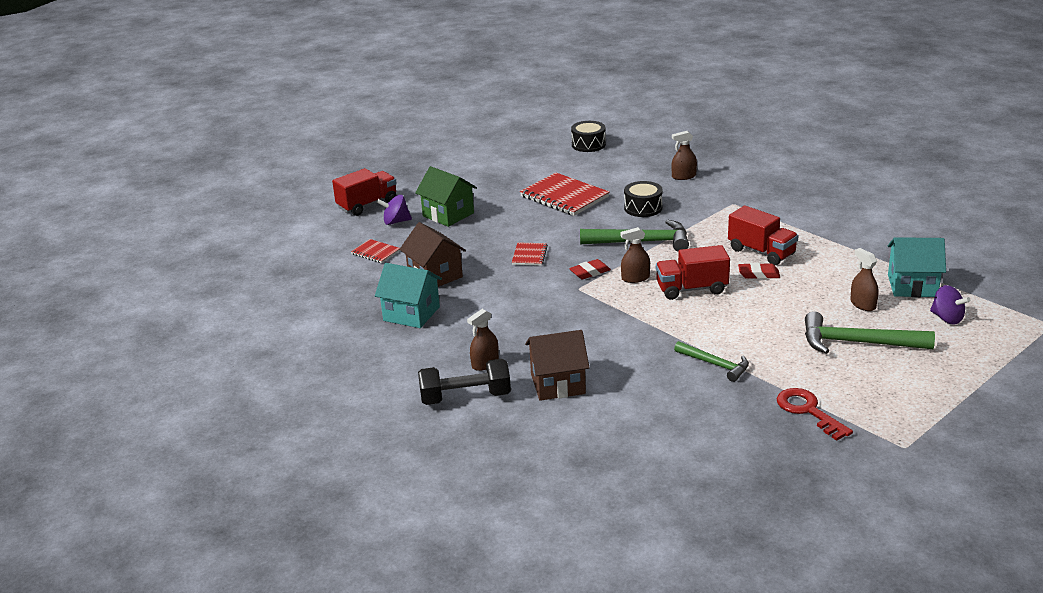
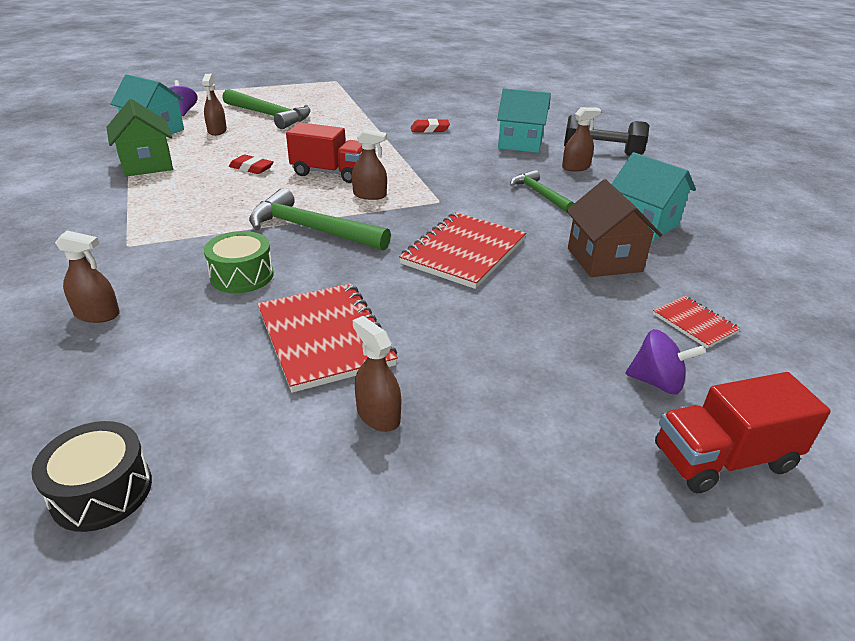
camera: 160 degrees left, 5 degrees up
green house [415,166,477,227] -> green house moved to [106,99,173,177]
red notebook [512,243,548,266] -> red notebook [399,212,526,289], size x1.95
brown house [525,330,589,401] -> turquoise house [497,88,551,153]
red eraser [569,259,611,279] -> red eraser moved to [411,119,450,133]
black drum [624,181,663,217] -> green drum [204,231,274,293]
green hammer [674,341,749,382] -> green hammer moved to [510,170,574,212]
red truck [728,205,798,265] -> none
red key [777,388,853,441] -> none
none -> brown spray bottle [353,316,401,432]

